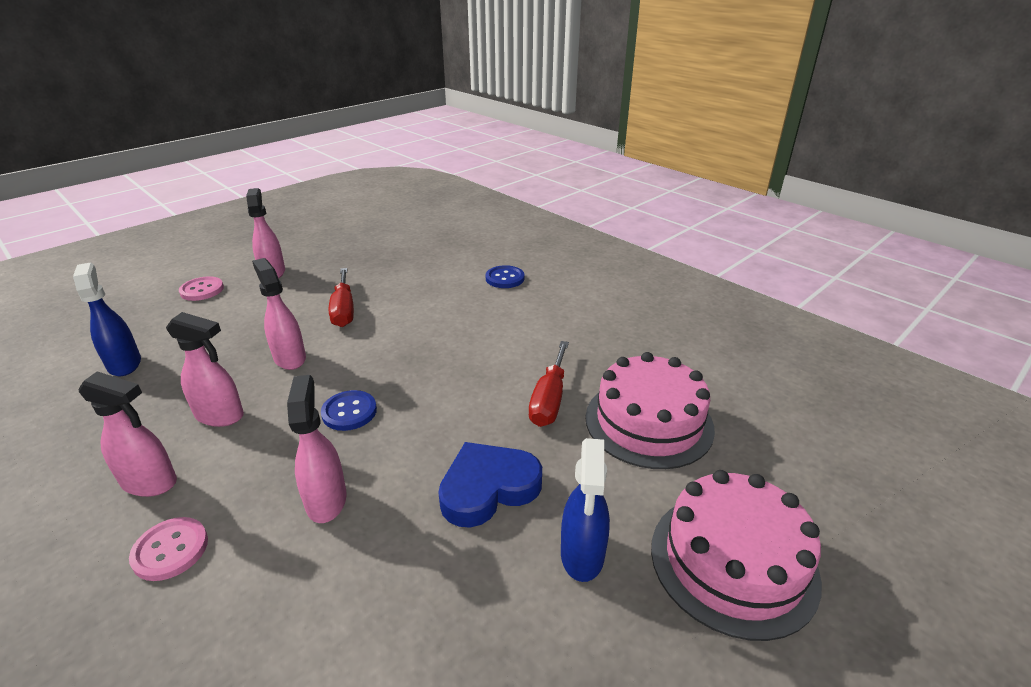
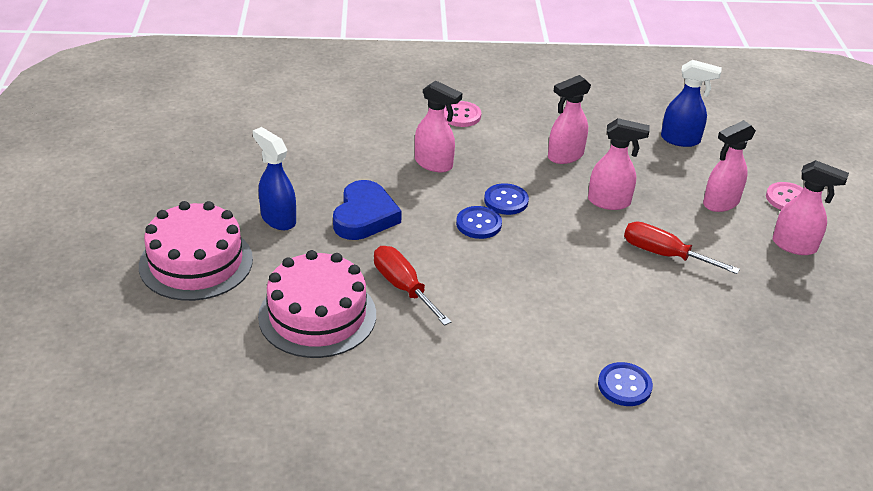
camera: 130 degrees right, 5 degrees up
pink spray bottle [78,371,177,497] -> pink spray bottle moved to [703,120,756,212]
none -> blue button [456,206,502,239]

